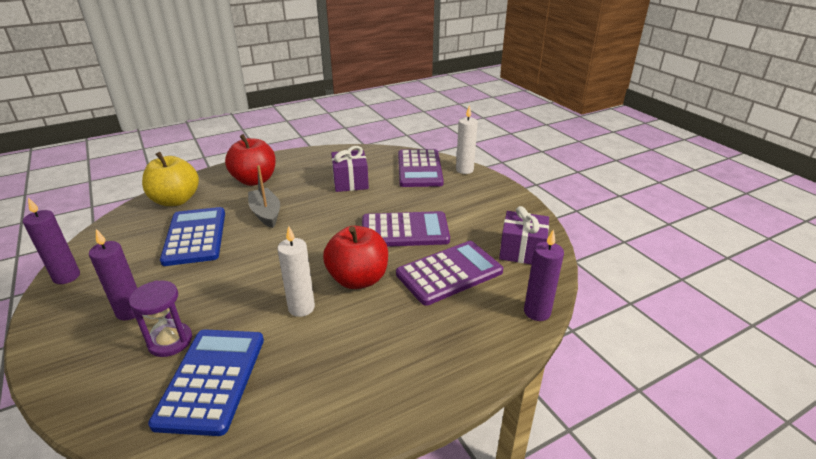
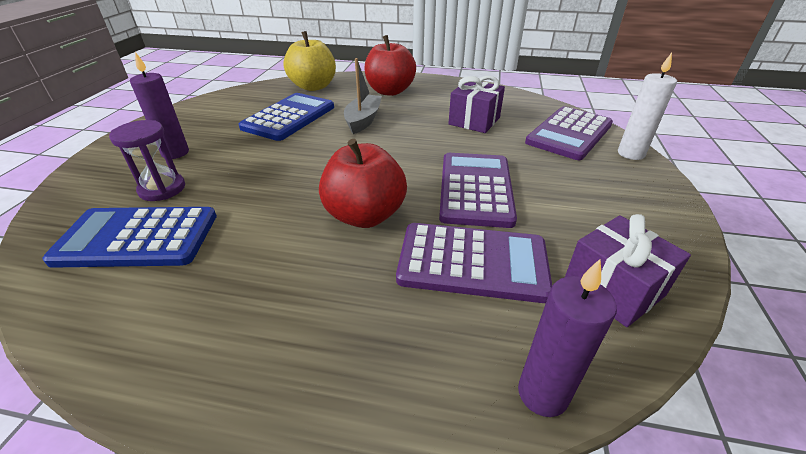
camera: 40 degrees right, 5 degrees up
purple candle [23,198,80,284] -> none
blue calculator [148,329,264,436] -> blue calculator turned 135 degrees counterclockwise [42,207,217,268]
white candle [277,226,315,317] -> none
purple calculator [362,211,450,247] -> purple calculator turned 120 degrees counterclockwise [439,153,517,228]

